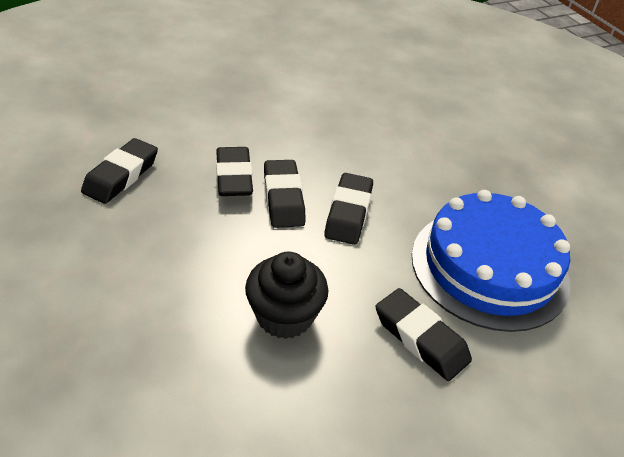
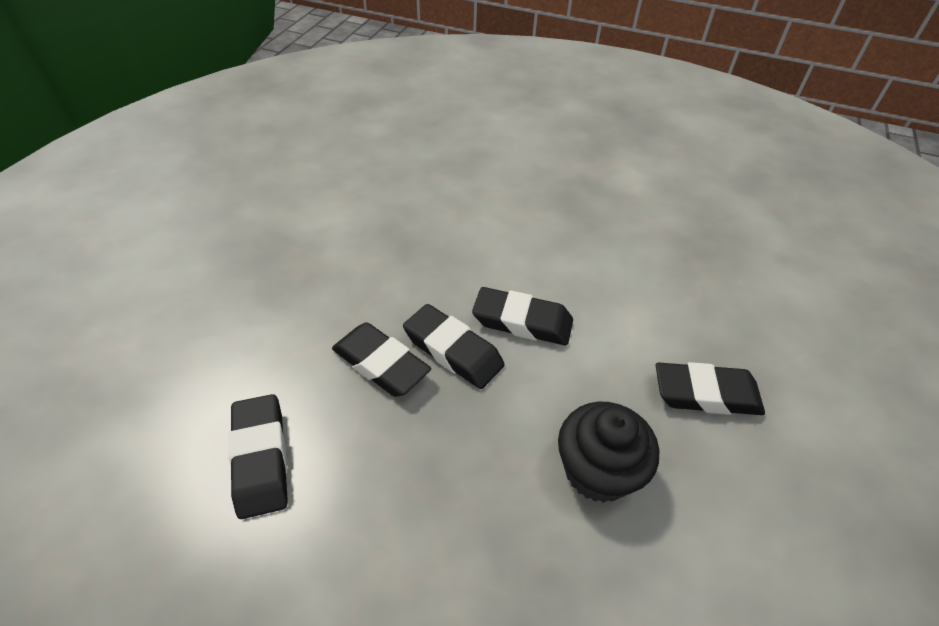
camera: 40 degrees left, 5 degrees up
black eraser [324,173,373,245] -> black eraser turned 45 degrees counterclockwise [472,287,573,345]
blue cake [412,190,570,332] -> none

